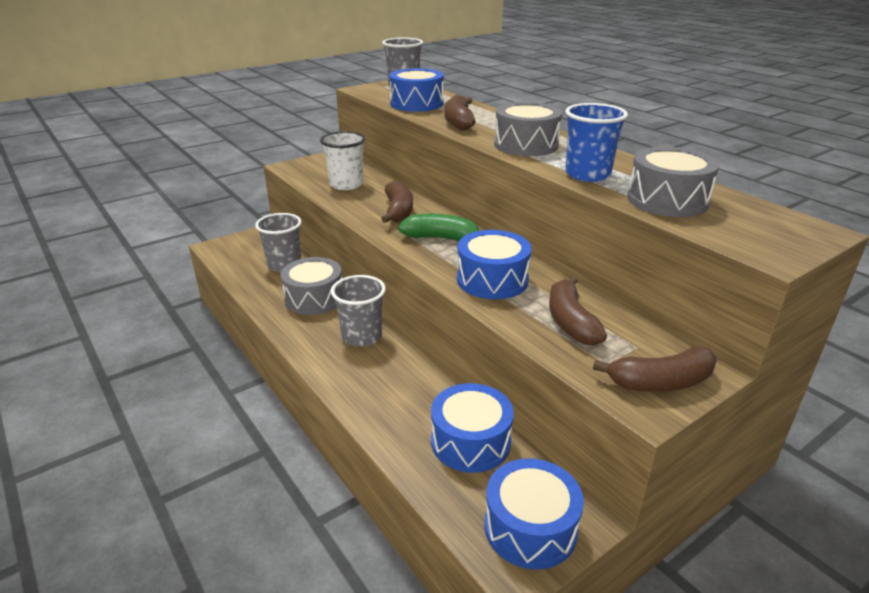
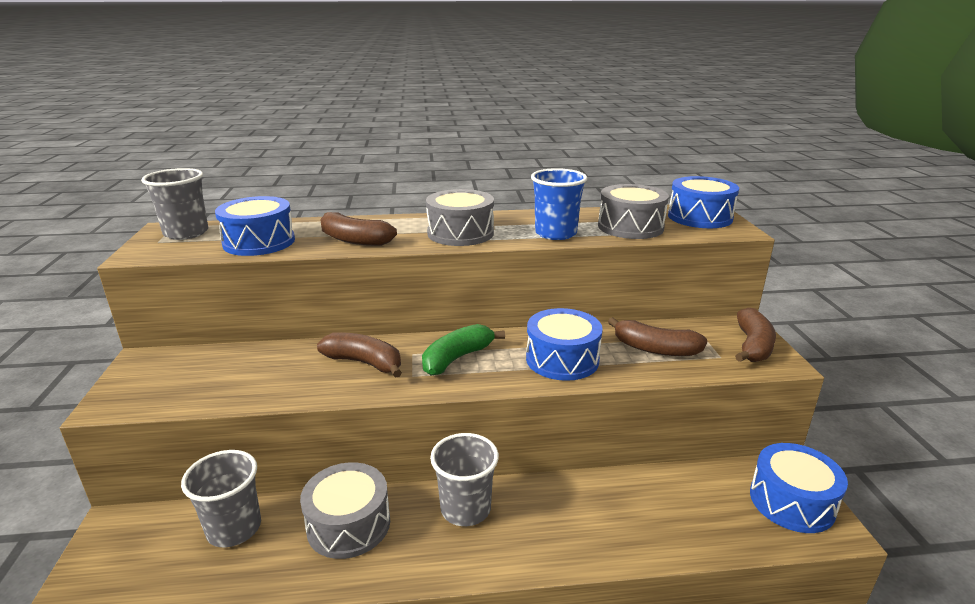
camera: 60 degrees left, 5 degrees down
white cup [320,131,365,190] -> none
blue drum [431,383,514,473] -> blue drum moved to [668,176,739,228]

